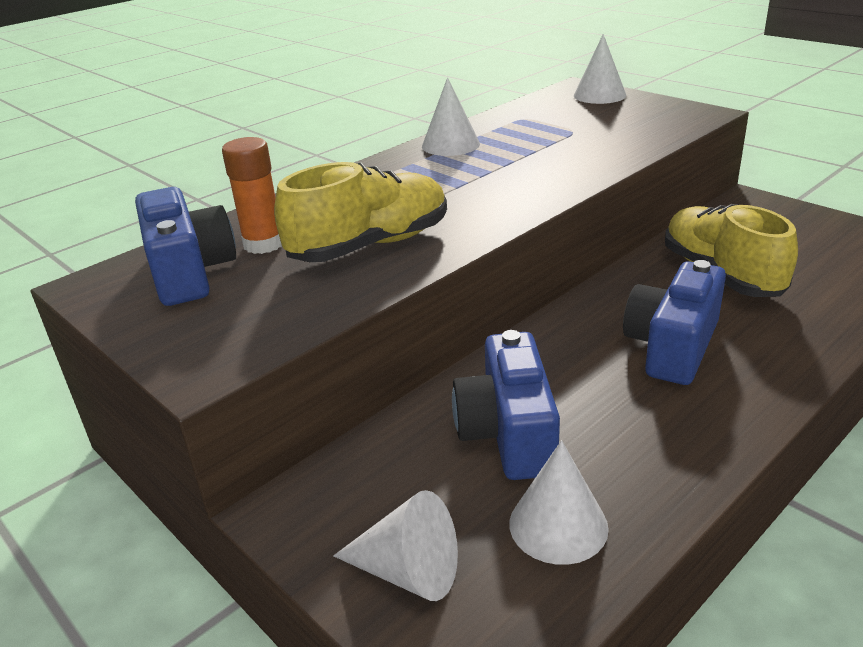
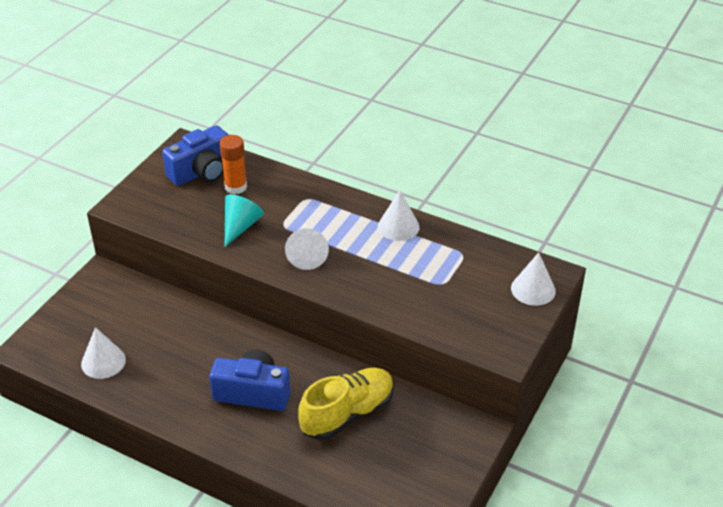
camera: 70 degrees right, 10 degrees up
yellow shoe [274,162,447,262] -> turquoise cone [225,194,264,247]
white cone [333,490,458,601] -> white cone moved to [285,229,329,270]
blue camera [452,330,560,480] -> none

